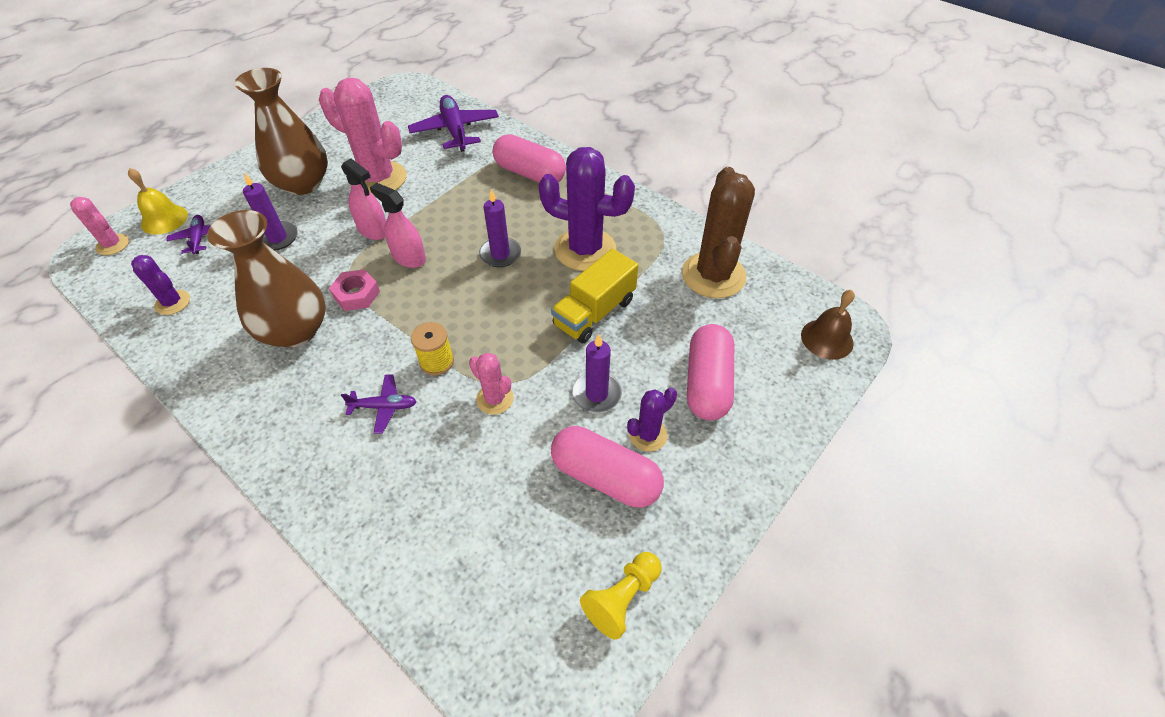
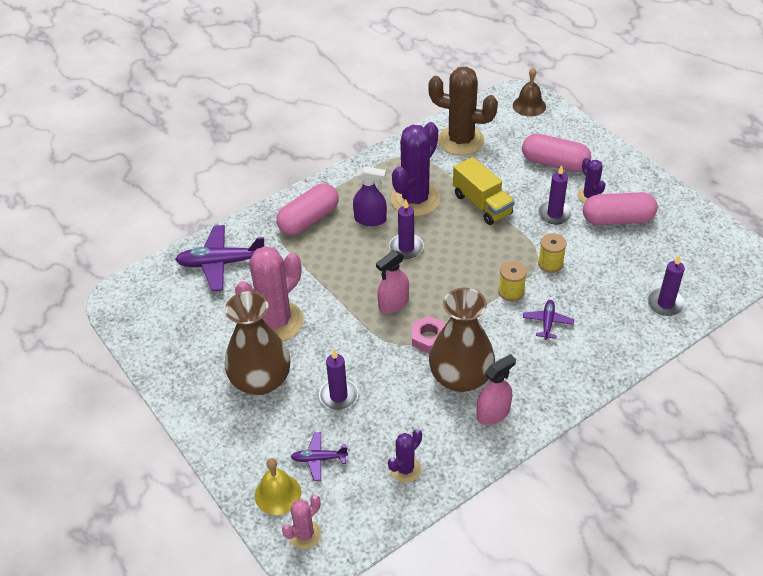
camera: 75 degrees left, 5 degrees down
pink spray bottle [341,158,386,240] -> pink spray bottle moved to [477,354,516,425]
pink cactus [469,353,514,415] -> yellow spool [538,233,567,273]
pink capsule [551,426,664,508] -> pink capsule turned 45 degrees clockwise [583,192,658,225]
yellow pawn [580,552,661,640] -> none
none -> purple spray bottle [353,166,387,226]
none -> purple candle [648,255,685,316]

